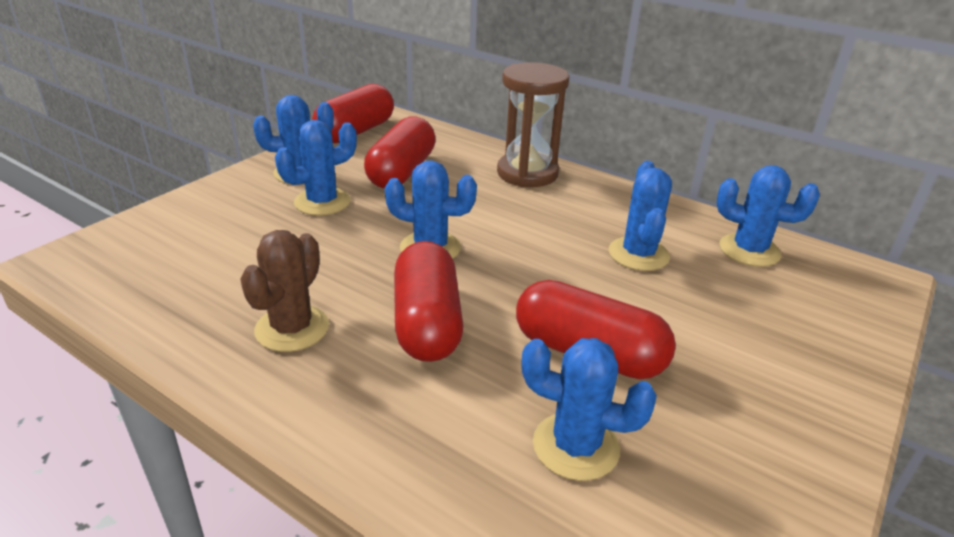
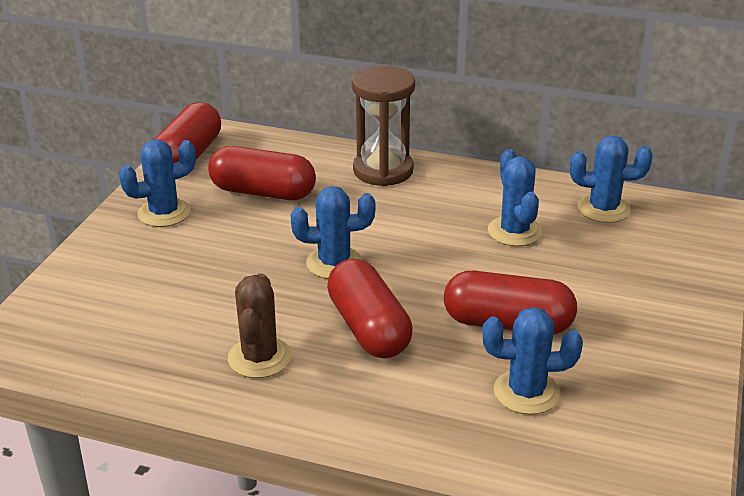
camera: 15 degrees left, 0 degrees up
blue cactus [275,120,357,216] -> none
red capsule [364,116,436,188] -> red capsule turned 75 degrees counterclockwise [208,146,316,200]

